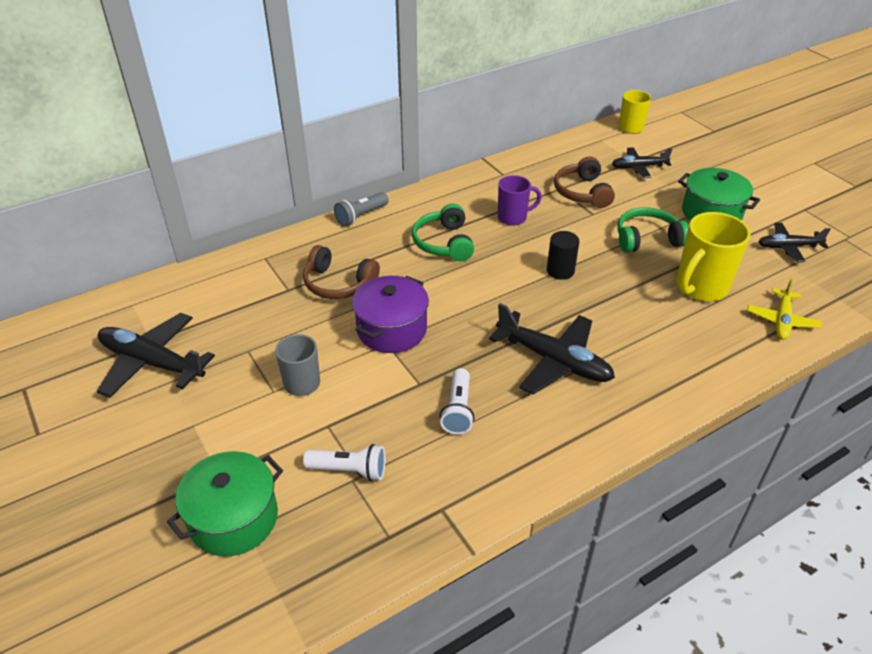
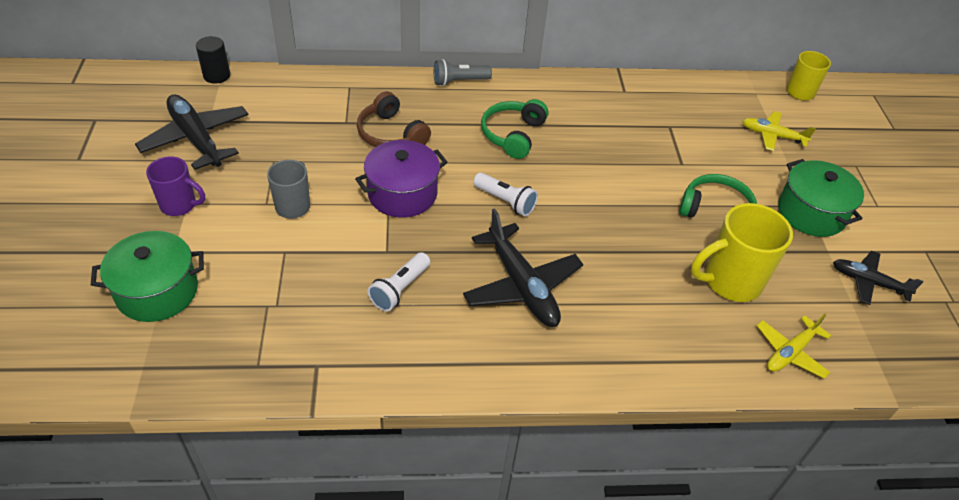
camera: 25 degrees right, 5 degrees up
white flashlight [303,444,386,481] -> white flashlight moved to [473,173,538,216]
purple mug [498,175,542,226] -> purple mug moved to [146,157,205,216]
black cylinder [547,231,580,280] -> black cylinder moved to [196,36,230,84]
brown headphones [554,157,615,208] -> none
black plane [612,147,672,178] -> yellow plane [742,111,816,151]

